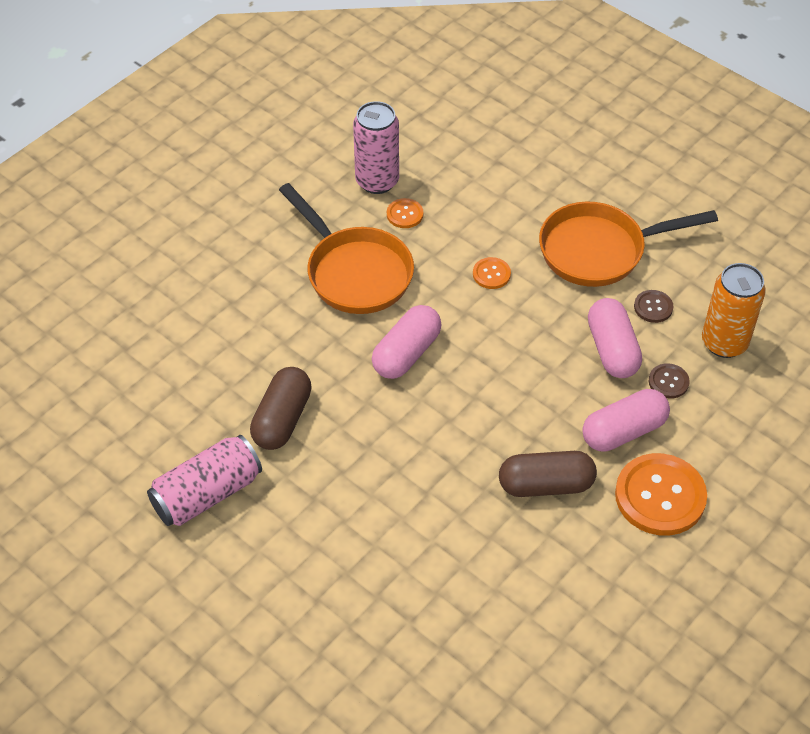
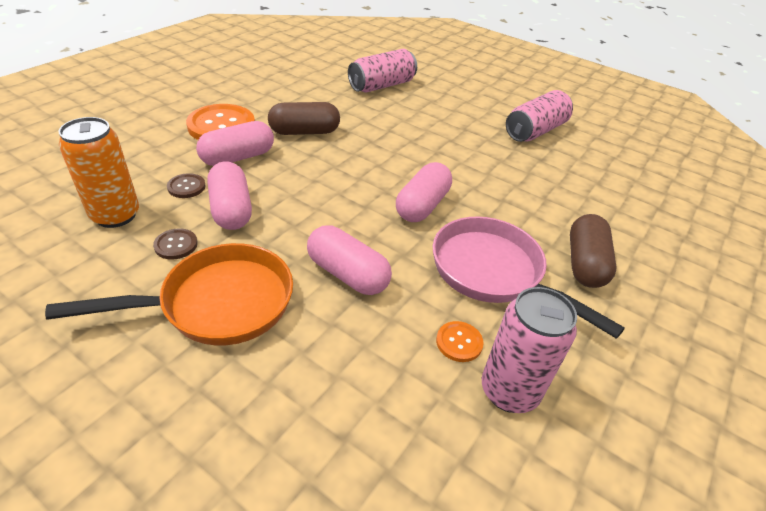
camera: 170 degrees right, 10 degrees down
brown capsule [250,367,312,450] -> brown capsule moved to [570,214,616,288]
orange pan [279,183,414,314] -> pink pan [433,216,625,339]
orange button [473,257,511,289] -> pink capsule [307,225,392,295]
none -> pink can [348,49,417,93]

